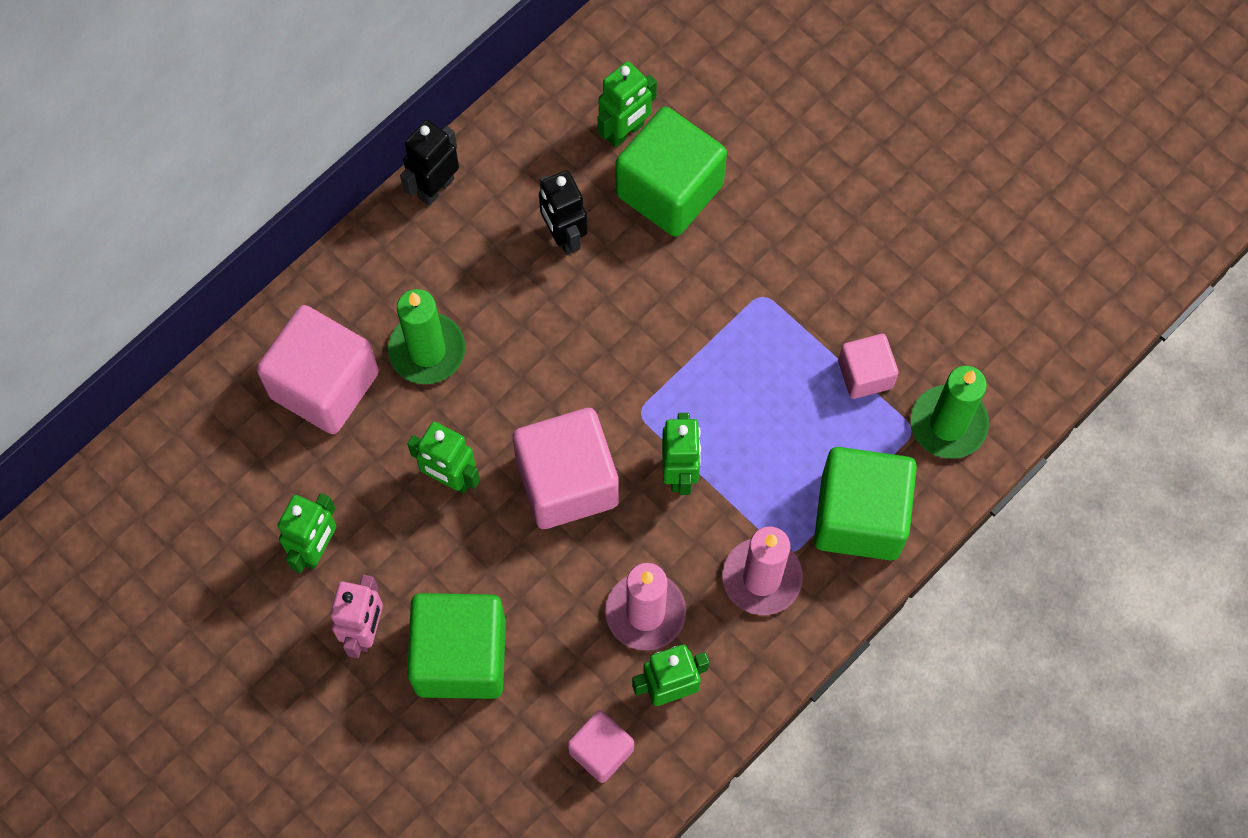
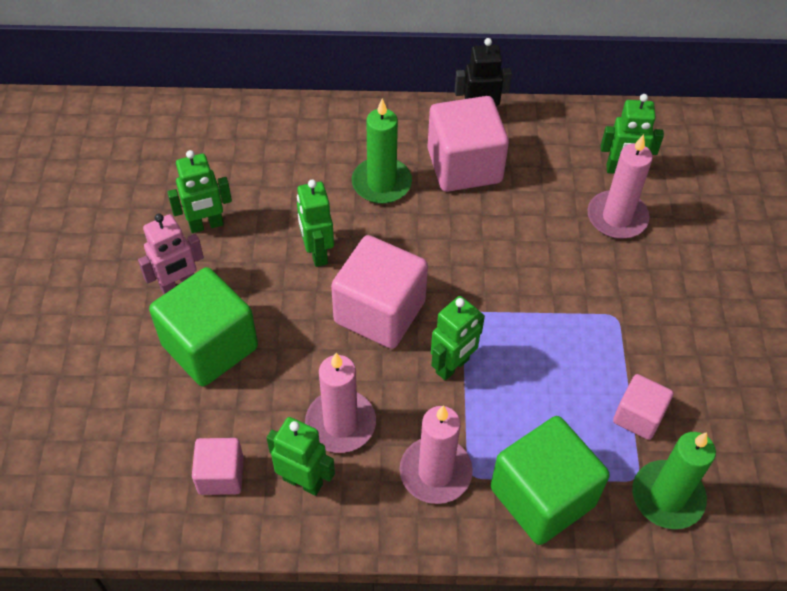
camera: 45 degrees right, 15 degrees down
pink cube [257,305,379,434] -> pink cube moved to [427,96,509,192]
black robot [539,170,588,255] -> none
green cube [615,107,727,237] -> pink candle [588,134,653,239]

